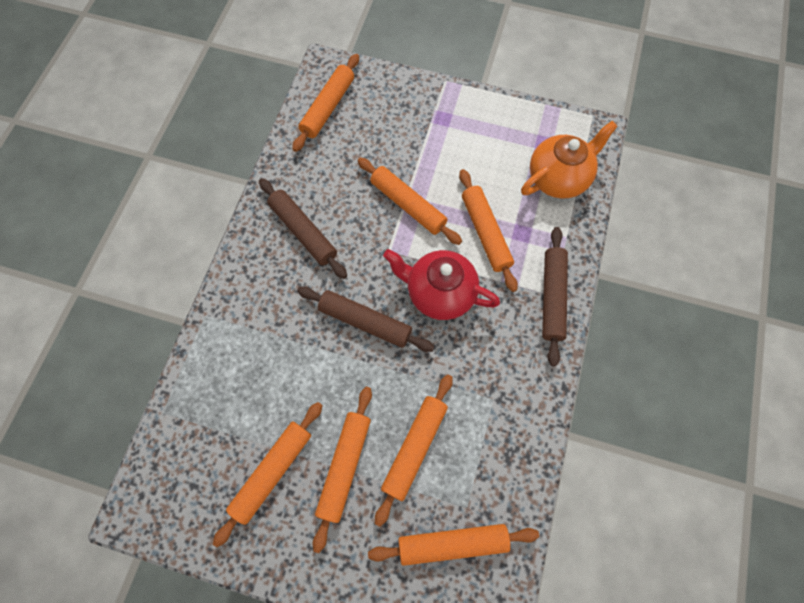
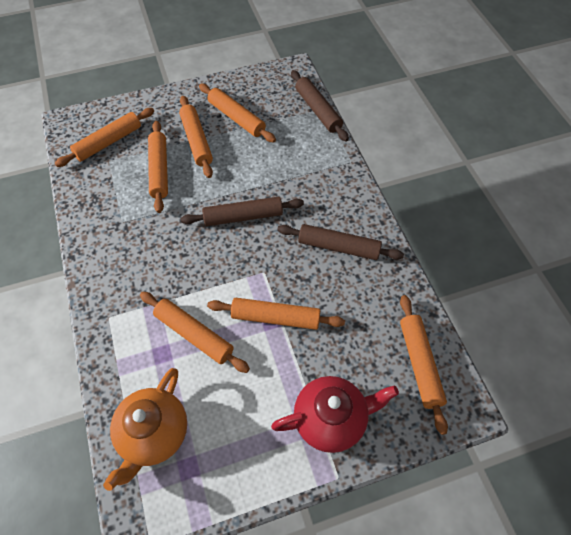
camera: 145 degrees right, 10 degrees down
orange rolling pin [213,402,323,547] -> orange rolling pin turned 45 degrees counterclockwise [199,83,276,143]
red teapot [383,249,500,320] -> red teapot moved to [271,376,399,453]
brown rolling pin [542,227,568,366] -> brown rolling pin moved to [291,70,349,141]

